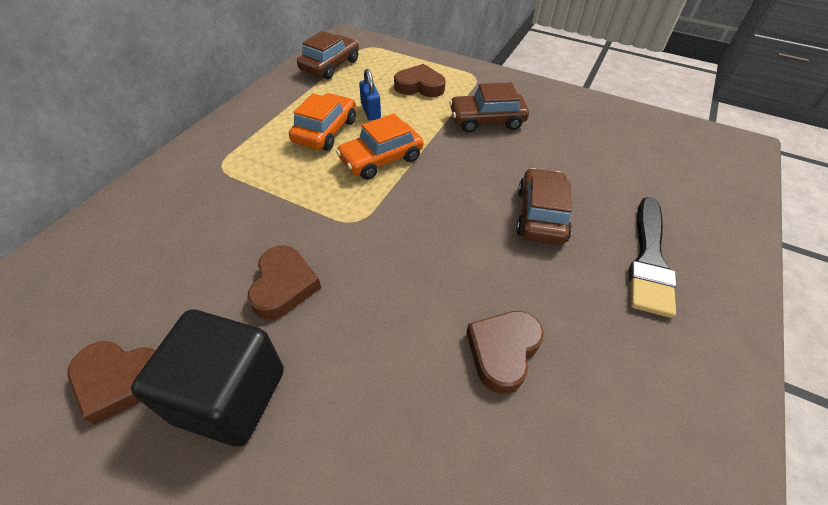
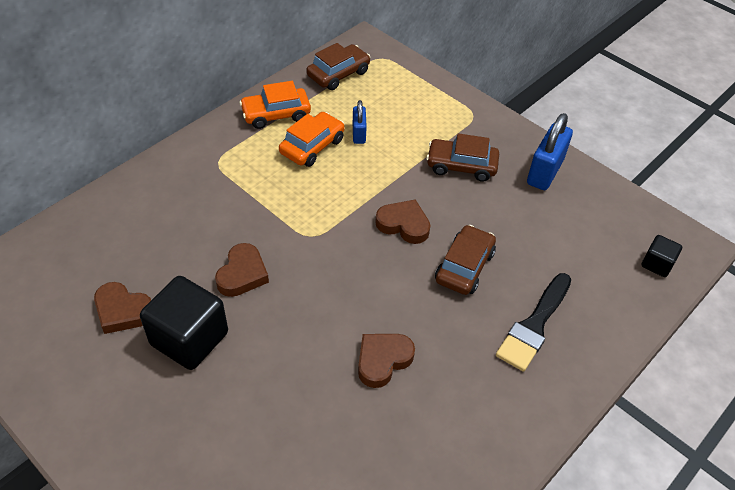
camera: 15 degrees right, 0 degrees up
orange car [336,113,423,180] -> orange car moved to [239,81,311,129]
brown heart [394,64,446,97] -> brown heart moved to [375,199,431,244]
none -> blue padlock [527,113,573,190]
none -> black cube [641,235,682,277]

